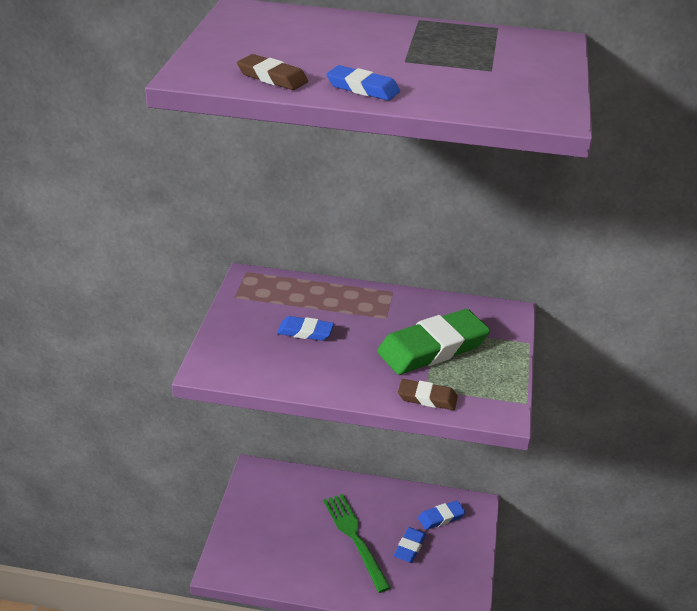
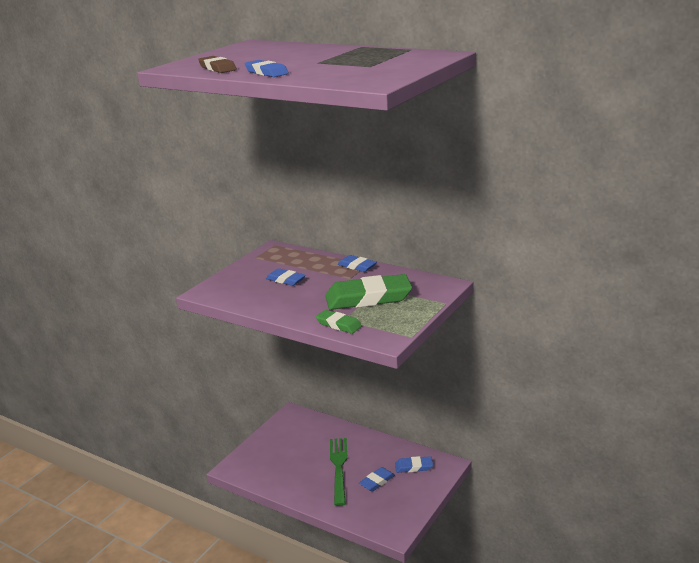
camera: 25 degrees right, 10 degrees down
brown eraser [398,379,458,410] -> green eraser [316,310,362,334]
none -> blue eraser [338,255,377,272]

